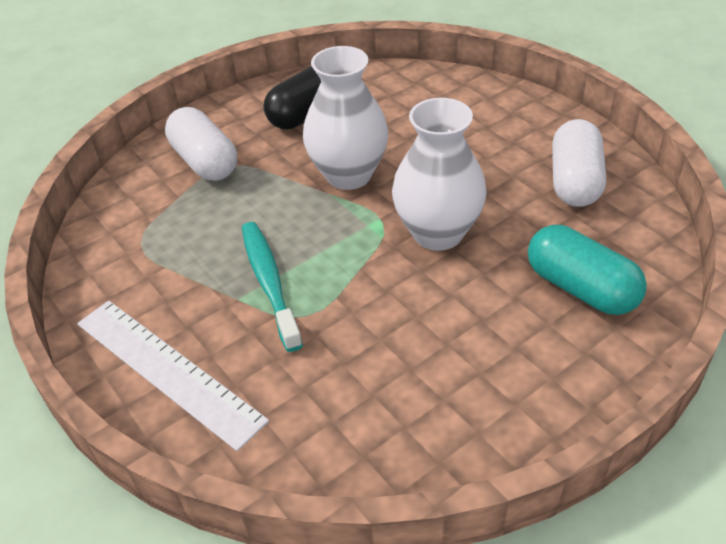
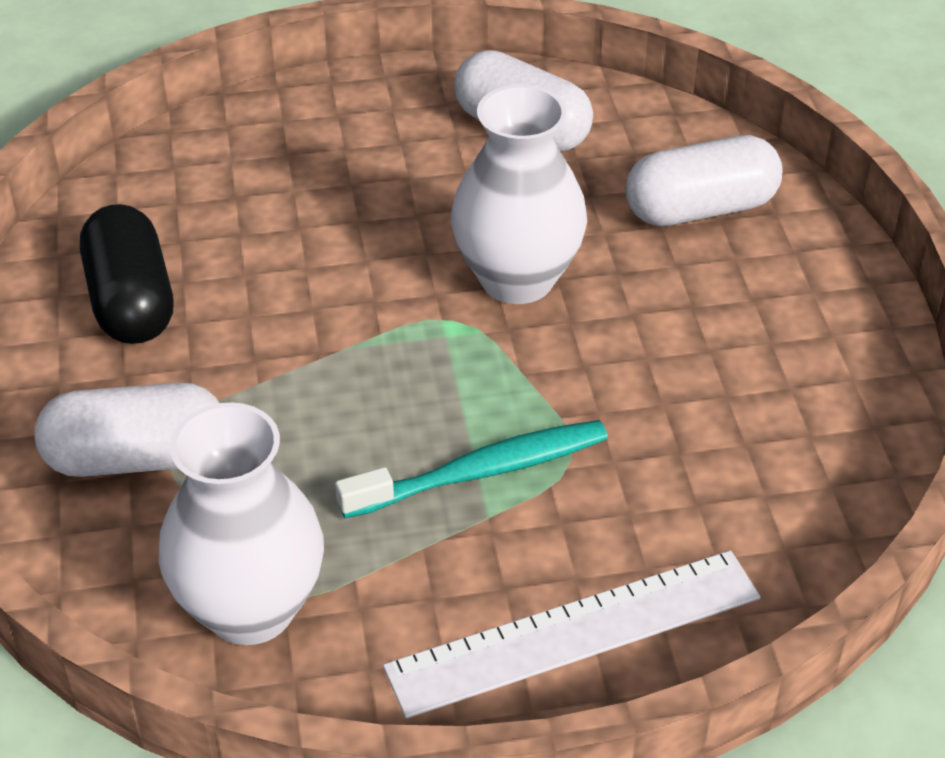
camera: 65 degrees left, 0 degrees up
turquoise toothbrush [242,222,303,352] -> turquoise toothbrush turned 150 degrees clockwise [335,420,608,518]
white vase [303,46,389,190] -> white vase moved to [158,402,324,645]
turquoise capsule [528,225,647,315] -> white capsule [625,135,783,226]

